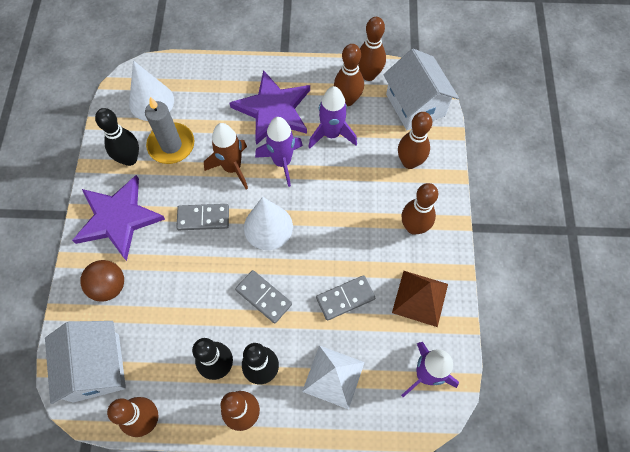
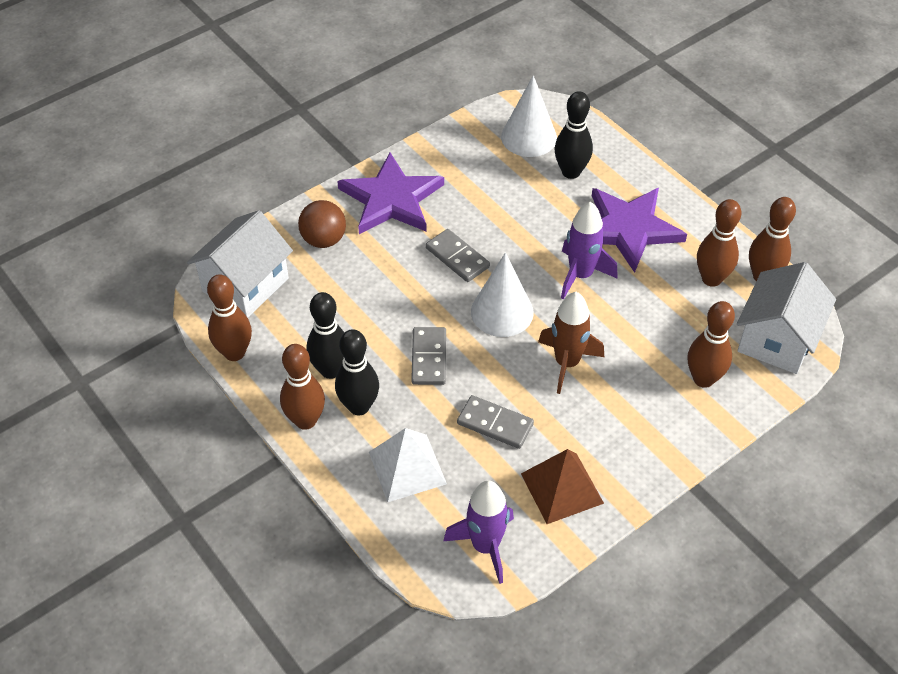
camera: 50 degrees right, 15 degrees down
black bowling pin [95,108,139,166] -> black bowling pin moved to [554,91,593,179]
grey candle [145,97,194,164] -> none
brown rocket [204,123,248,189] -> brown rocket moved to [538,292,604,394]
purple rocket [308,86,357,149] -> none
brown bowling pin [402,183,438,235] -> none

